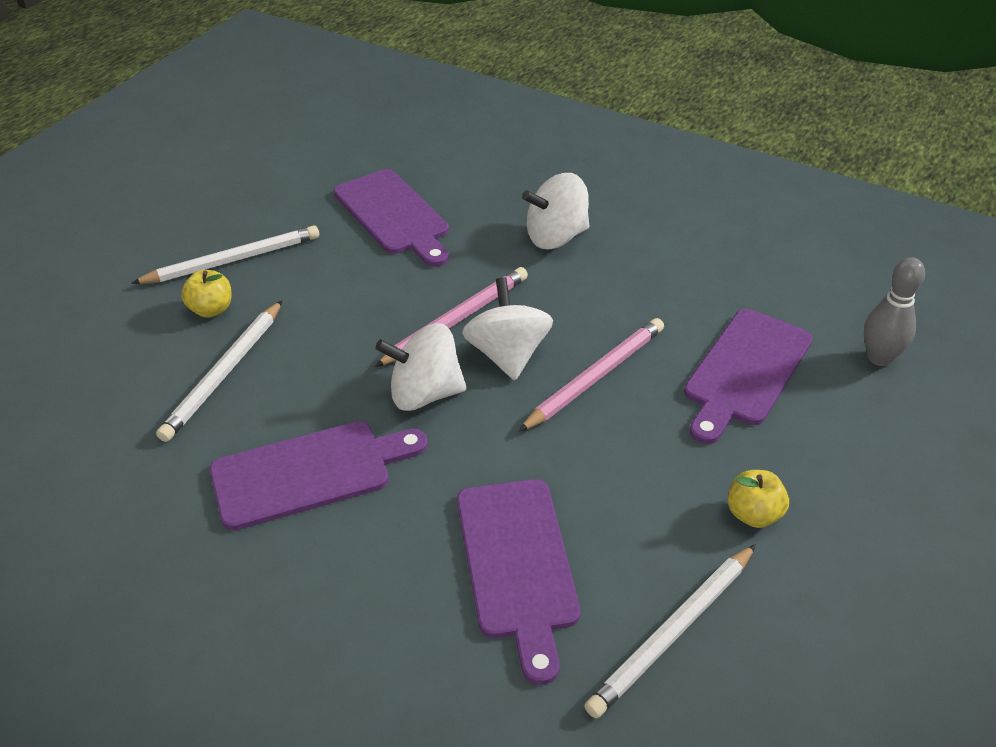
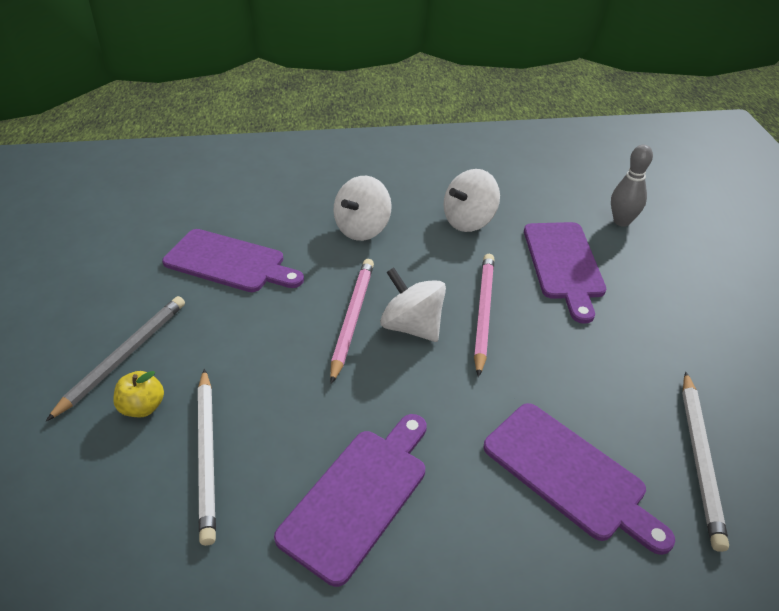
camera: 35 degrees left, 0 degrees up
white pencil [131,225,319,284] -> grey pencil [46,296,185,421]
white spinning top [375,323,467,411] -> white spinning top moved to [444,169,500,232]
yellow apple [728,470,789,528] -> none

